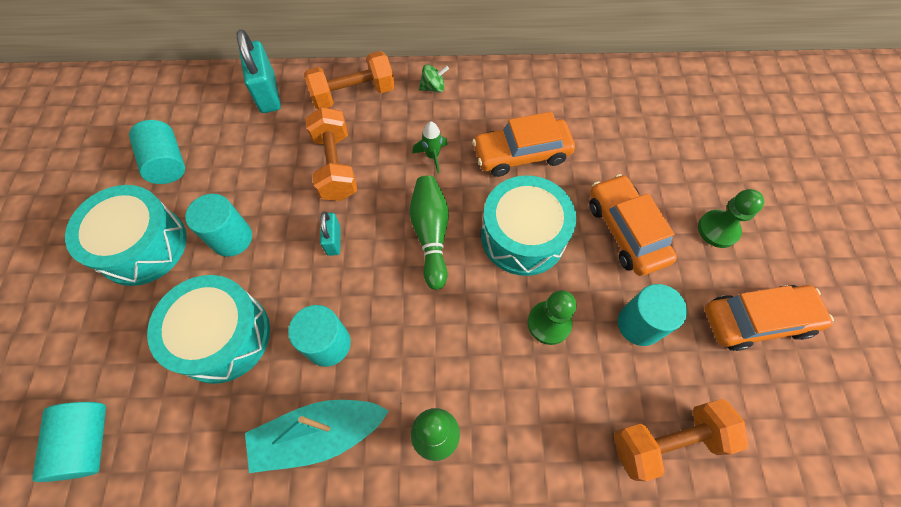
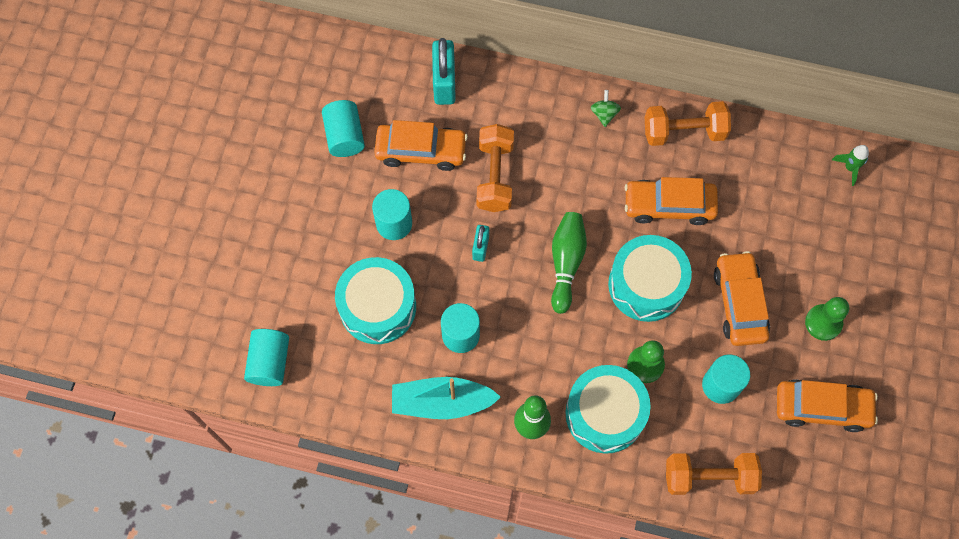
camera: 15 degrees right, 5 degrees up
turquoise drum [65,185,187,286] -> turquoise drum moved to [565,365,651,454]
orange dumbbell [304,51,395,109] -> orange dumbbell moved to [645,101,731,146]
green rocket [413,122,448,173] -> green rocket moved to [832,145,869,186]
green spinning top [419,64,449,92] -> green spinning top turned 90 degrees counterclockwise [591,90,621,127]
none -> orange car [374,120,468,171]

